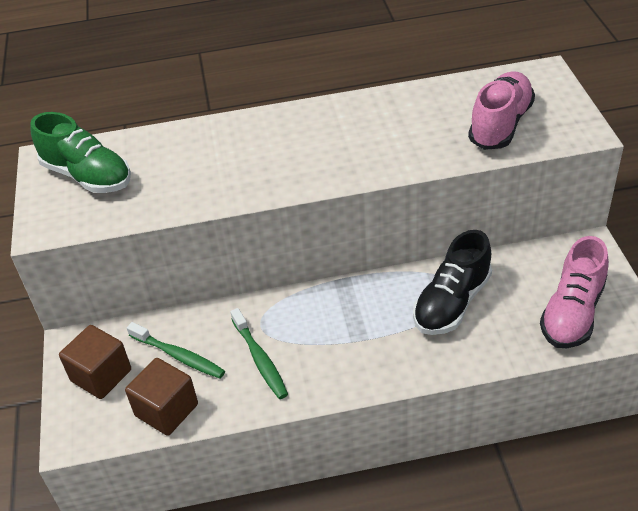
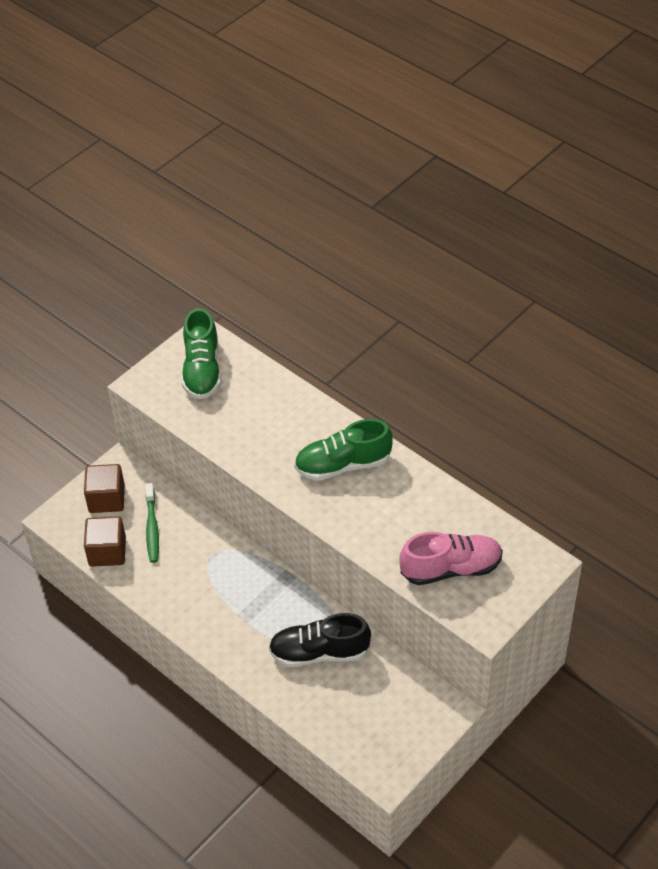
camera: 50 degrees right, 5 degrees up
green toothbrush [230,308,288,399] -> none
pink shoe [540,236,609,348] -> none
none -> green shoe [294,419,393,481]

